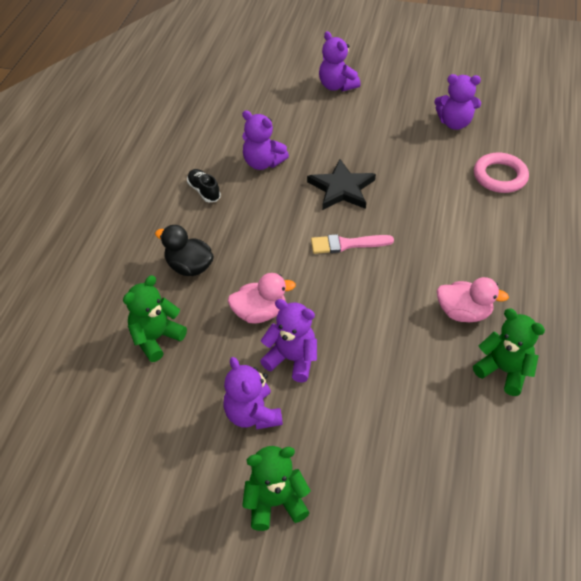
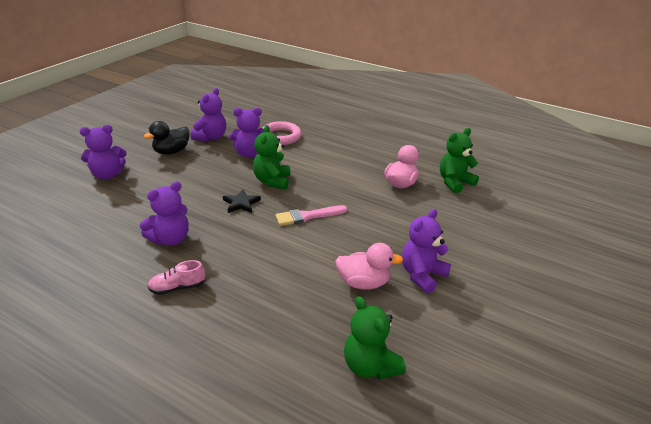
camera: 75 degrees left, 15 degrees down
black duck [155,225,214,276] -> black duck moved to [144,121,190,155]
black shoe [187,169,221,203] -> pink shoe [148,260,205,295]
purple teddy bear [223,357,283,429] -> purple teddy bear moved to [229,107,264,158]
pink duck [228,273,296,324] -> pink duck turned 90 degrees clockwise [336,243,403,289]
green teddy bear [242,446,311,531] -> green teddy bear moved to [253,125,290,190]
black star [307,159,376,210] -> black star [223,189,261,213], size x0.60
pink brush [311,234,394,254] -> pink brush turned 60 degrees clockwise [275,205,347,226]

